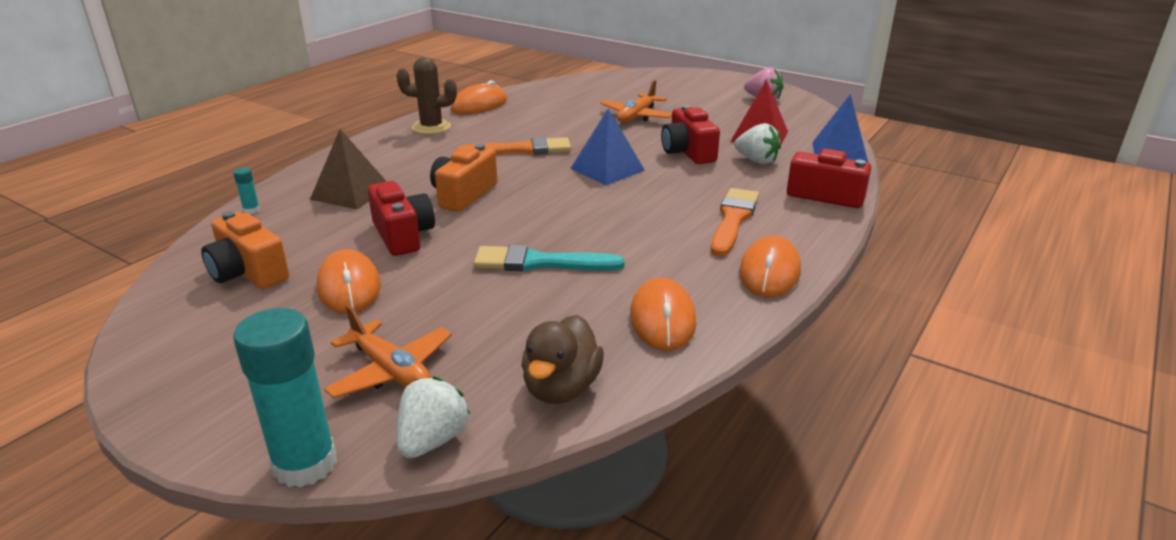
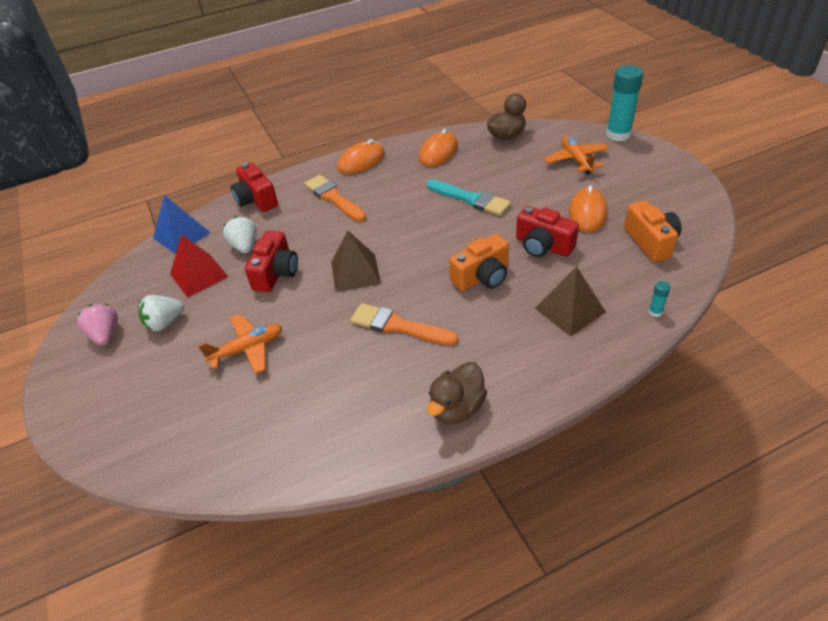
camera: 145 degrees left, 15 degrees up
red camera [368,181,435,256] -> red camera turned 60 degrees counterclockwise [516,206,579,257]
brown cactus [397,57,457,134] -> brown duck [427,362,487,424]
white strawberry [397,377,470,458] -> white strawberry moved to [138,295,184,331]
orange mouse [451,80,507,114] -> none
blue pyramid [570,108,645,185] -> brown pyramid [331,231,381,292]
orange brush [711,188,759,256] -> orange brush turned 90 degrees clockwise [304,175,366,222]

